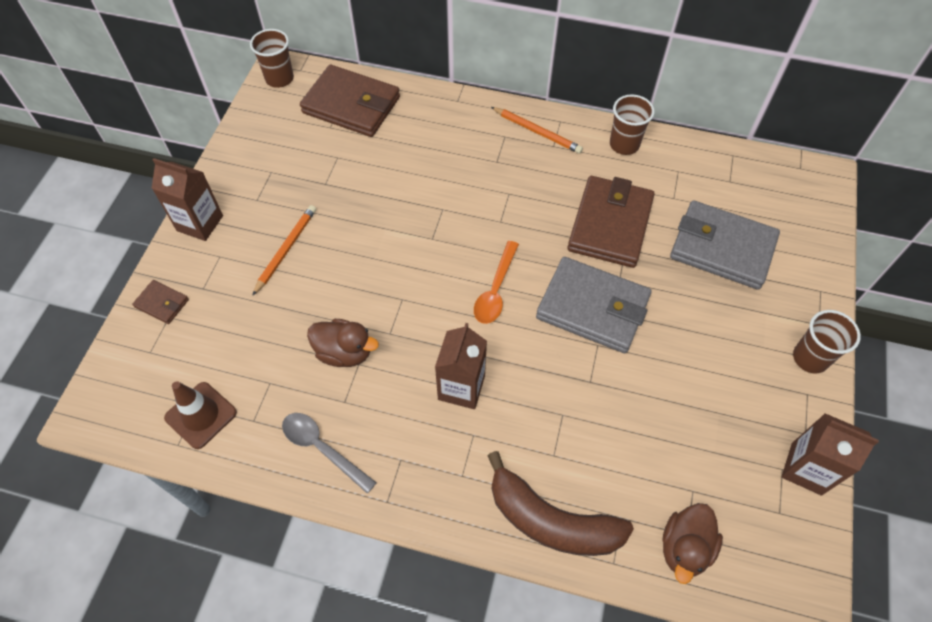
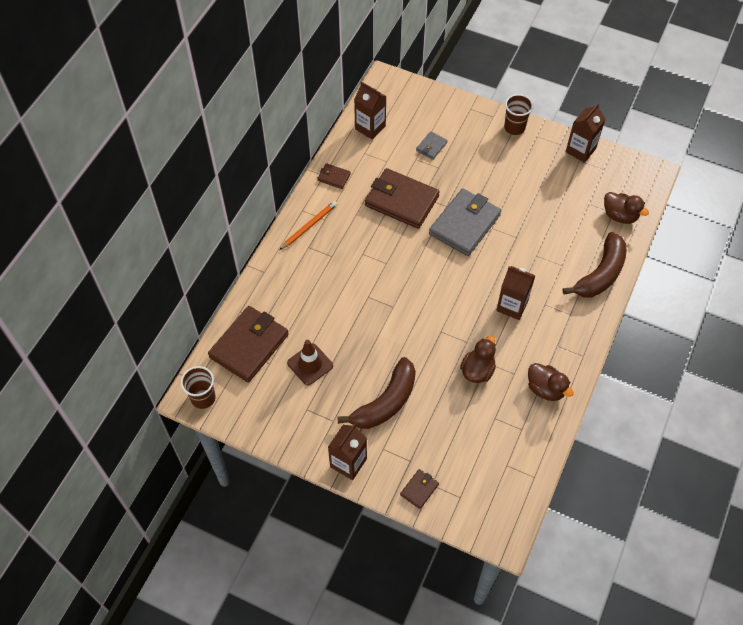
camera: 80 degrees left, 0 degrees up
brown traffic cone [164,381,237,449] -> brown traffic cone moved to [287,340,333,385]
orange pencil [252,205,316,296] -> brown banana [337,357,416,429]
grey spoon [282,413,377,494] -> brown duck [528,363,574,401]
orange spoon [474,241,519,324] -> none
brown cup [610,94,655,155] -> brown wallet [317,163,351,189]
grey wallet [670,200,780,290] -> grey wallet [416,131,448,160], size x0.46
none -> brown carton [354,82,386,139]

